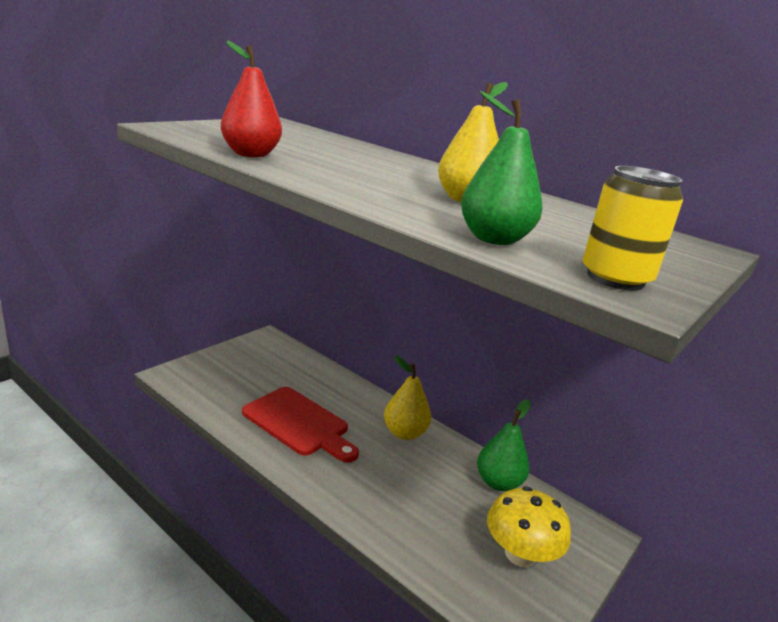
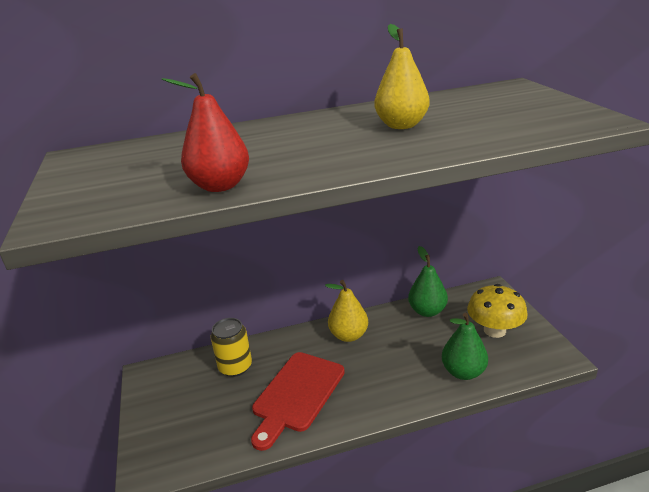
camera: 50 degrees left, 5 degrees up
red cutting board [242,387,359,463] -> red cutting board turned 135 degrees clockwise [251,352,345,451]
green pear [461,91,543,245] -> green pear moved to [442,313,488,380]
yellow can [583,166,683,290] -> yellow can moved to [210,318,252,377]

